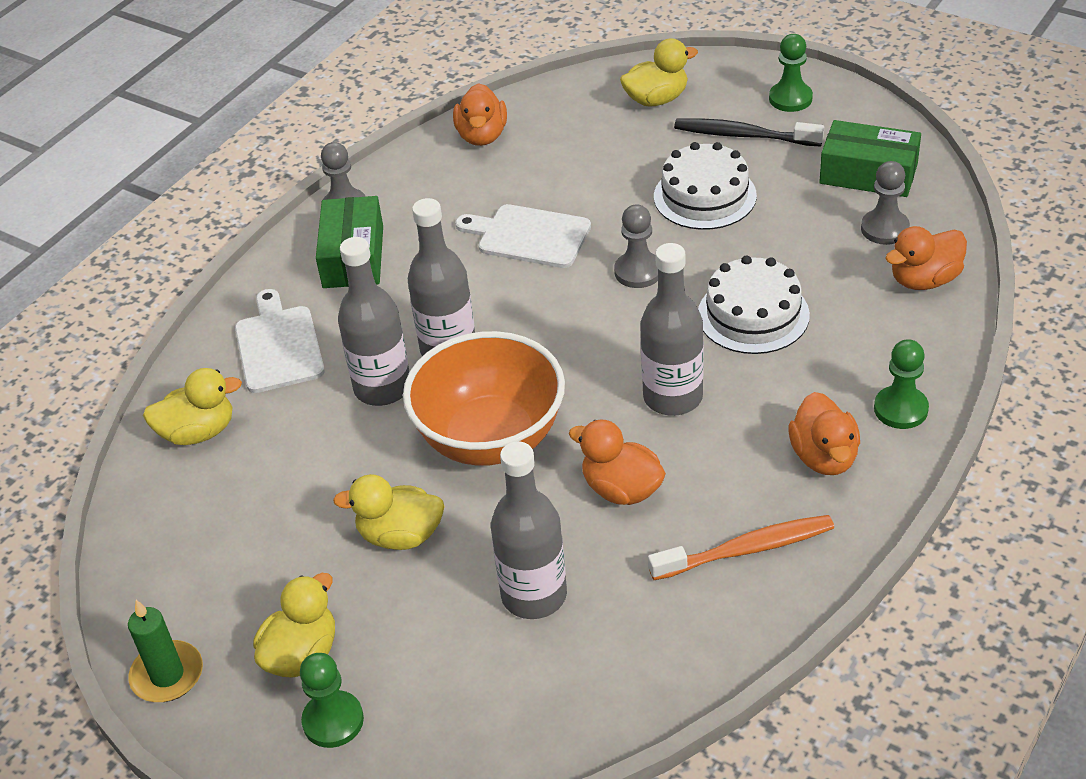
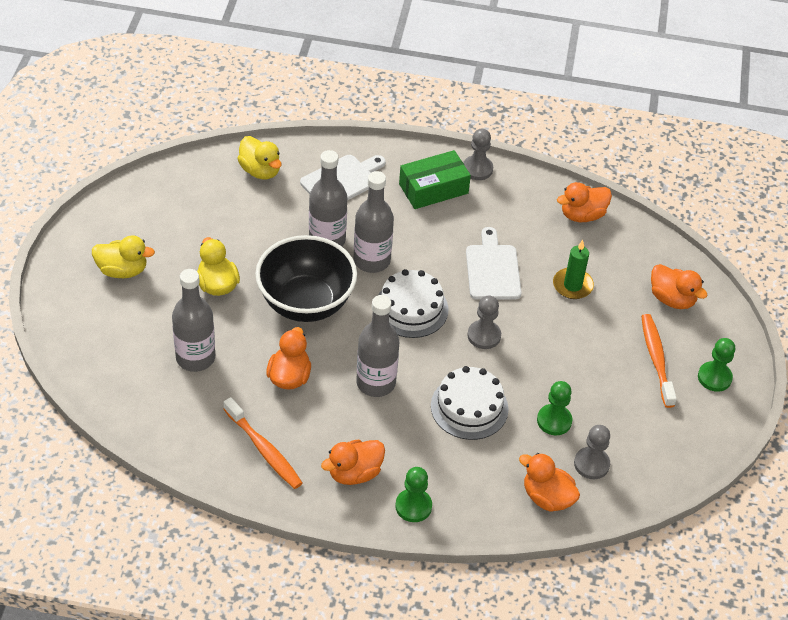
camera: 60 degrees right, 5 degrees up
green candle [128,600,203,702] -> green candle moved to [553,240,594,299]
green pawn [300,653,364,748] -> green pawn moved to [537,381,573,435]
orange bowl [403,331,565,466] -> black bowl [255,235,357,322]
yellow duck [620,38,698,107] -> orange duck [651,264,707,309]
white cake [654,142,757,230] -> white cake moved to [378,269,448,338]
black toothbrush [674,118,824,146] -> orange toothbrush [641,314,677,408]
green box [819,120,921,197] -> none

